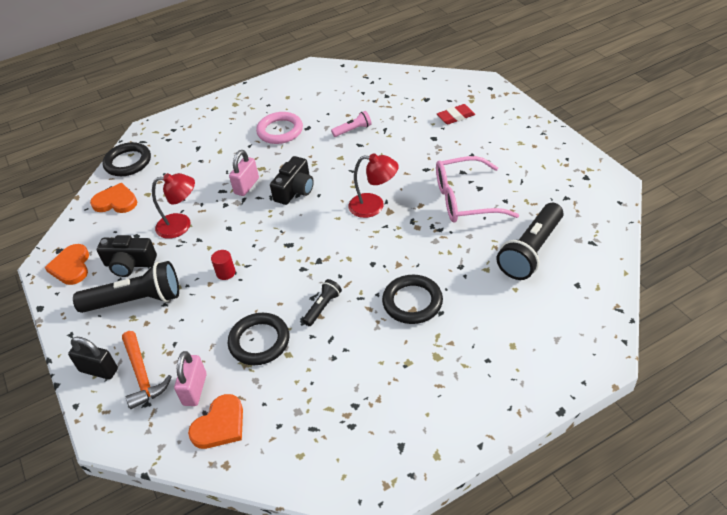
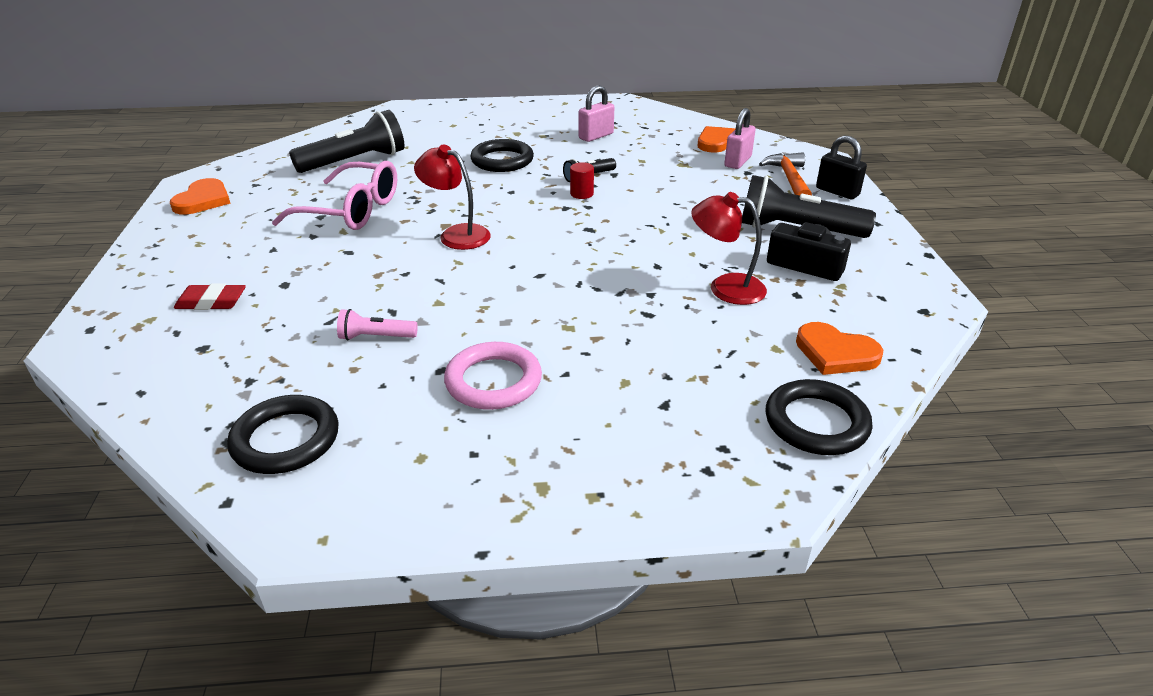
camera: 160 degrees left, 10 degrees down
orange heart [44,244,89,285] -> orange heart moved to [170,178,231,215]
red cylinder [211,250,235,280] -> red cylinder moved to [570,162,594,199]
black ring [228,313,289,365] -> black ring moved to [227,395,338,474]
pink padlock [229,150,259,196] -> pink padlock moved to [579,85,614,142]
black camera [270,156,314,205] -> none

